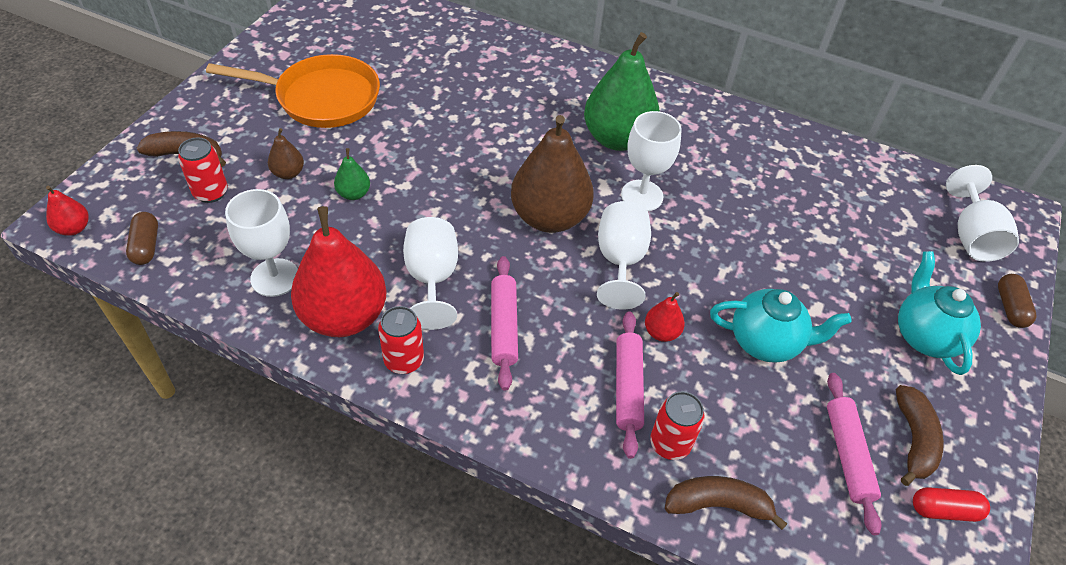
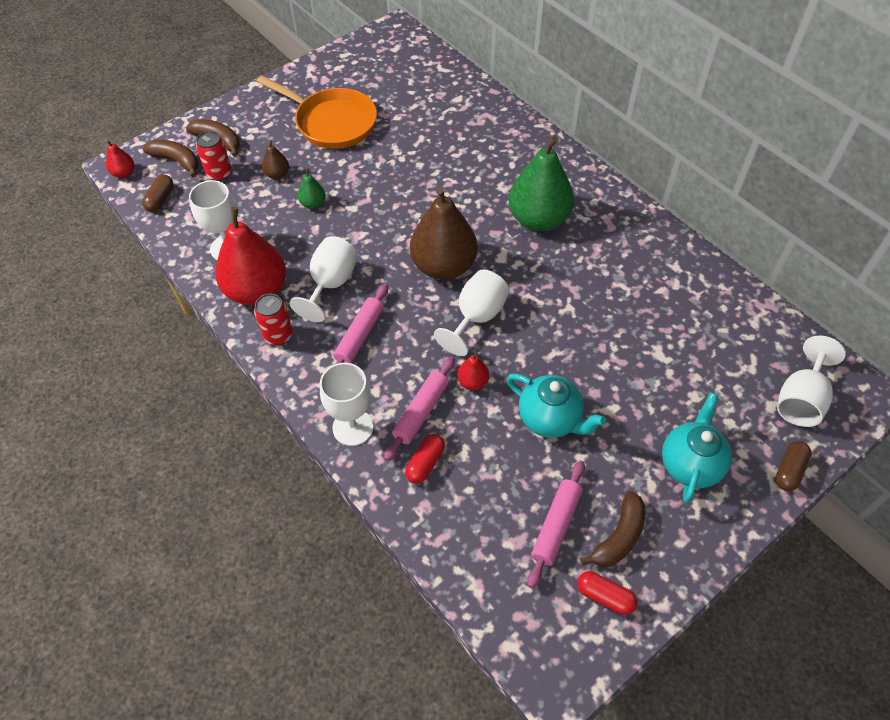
camera: 30 degrees right, 5 degrees up
white goblet [621,111,682,211] -> white goblet moved to [320,363,373,446]
red can [650,391,705,460] -> red capsule [405,434,445,484]
brown banana [665,476,787,530] -> brown banana moved to [143,140,199,177]

